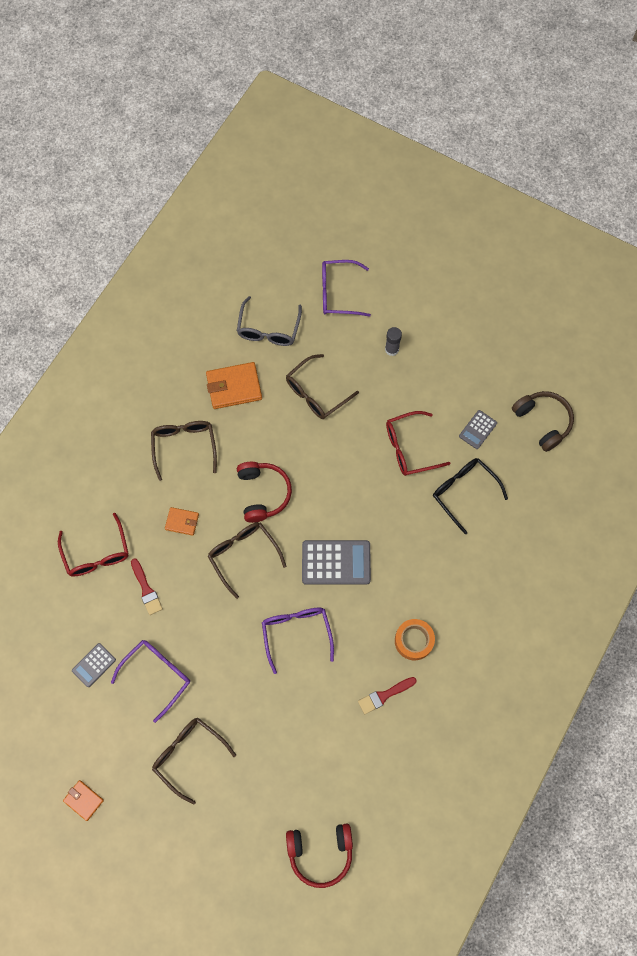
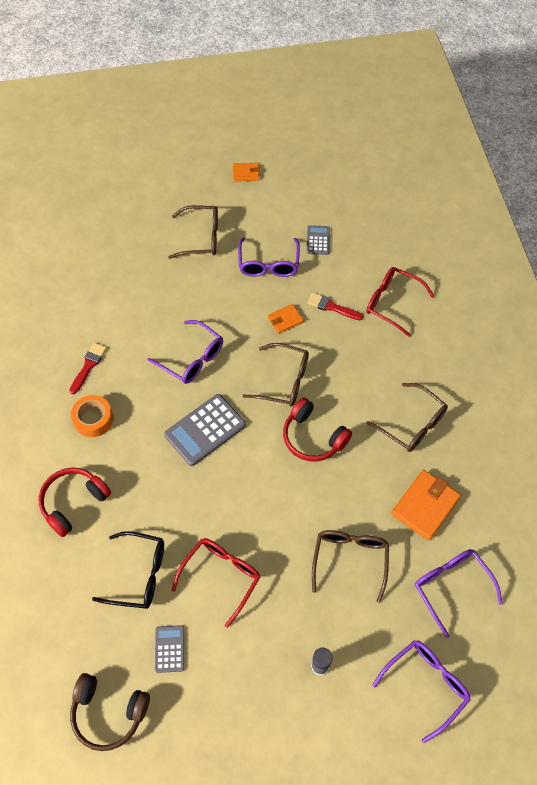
camera: 140 degrees right, 10 degrees down
orange wallet [165,507,199,536] -> orange wallet moved to [268,304,304,334]
grey glasses [237,296,302,346] -> purple glasses [415,549,503,638]
red headphones [286,824,353,888] -> red headphones moved to [39,468,111,537]

